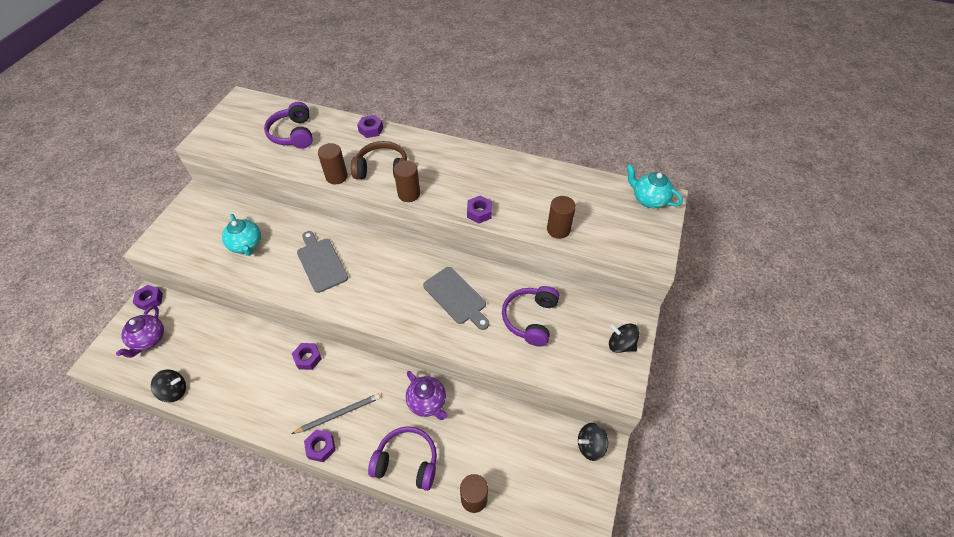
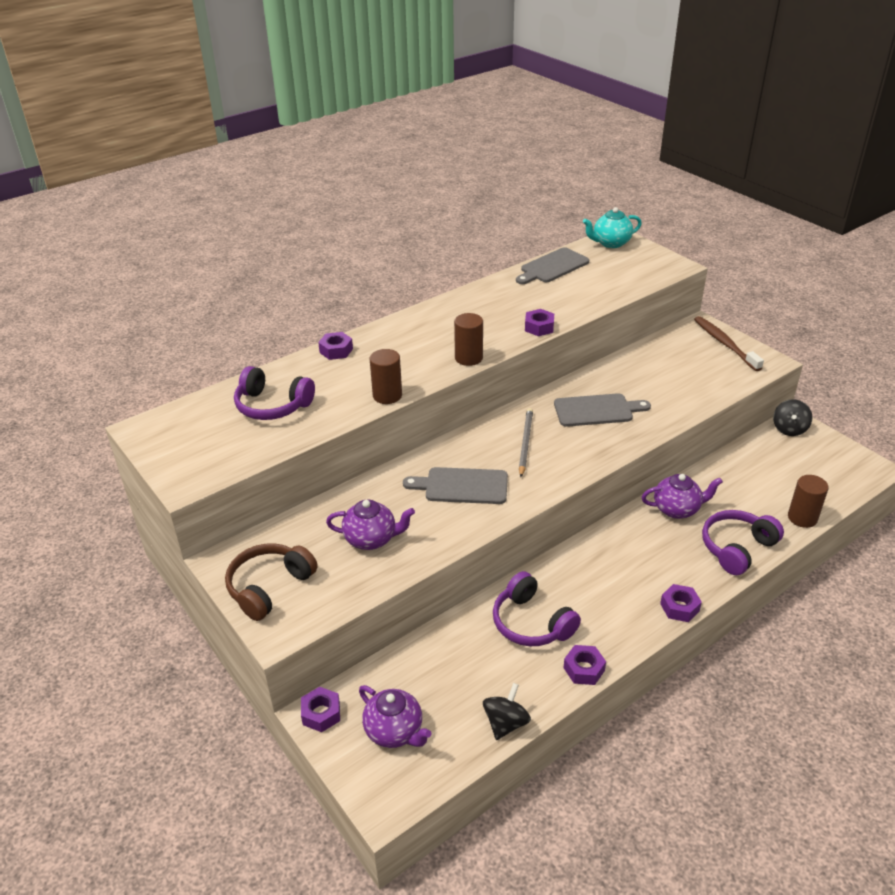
camera: 55 degrees left, 15 degrees down
turquoise teapot [222,214,261,256] -> purple teapot [326,499,415,550]
purple nut [292,343,322,370] -> purple nut moved to [563,645,606,685]
grey pencil [292,394,380,434] -> grey pencil moved to [519,408,533,477]
brown headphones [351,141,407,179] -> brown headphones moved to [225,543,318,621]
purple headphones [502,286,559,347] -> purple headphones moved to [493,571,581,646]
brown cylinder [547,196,576,239] -> none
black spinning top [609,323,640,353] -> brown toothbrush [694,316,764,371]
none -> grey cutting board [516,247,589,284]

